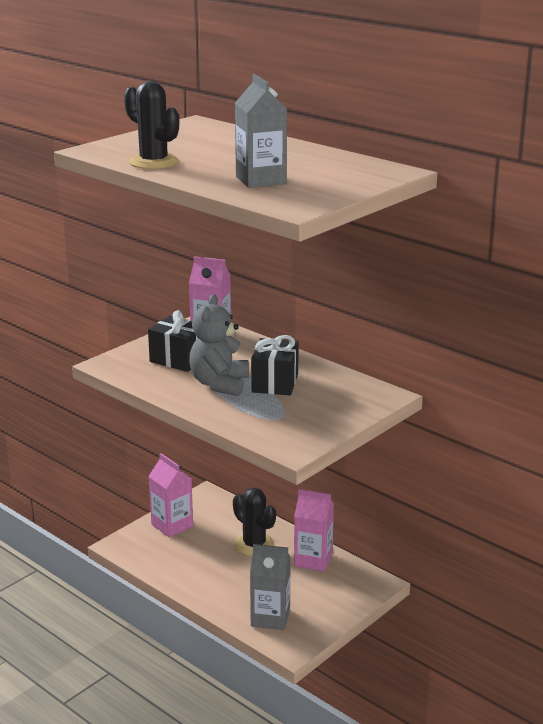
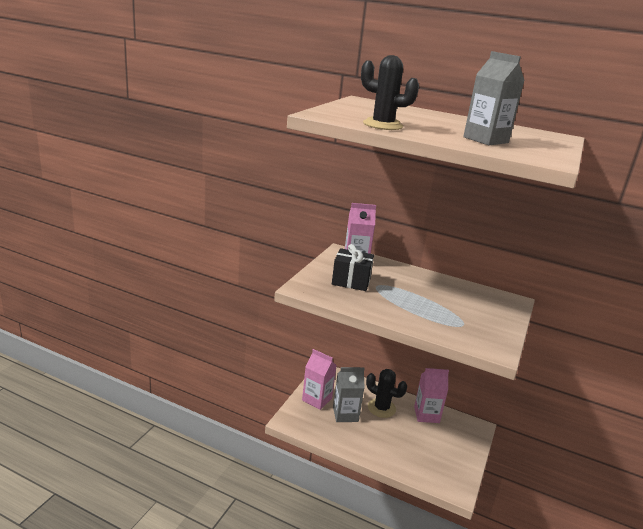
camera: 20 degrees left, 0 degrees up
grey teddy bear [189,294,249,396] -> none
grey carton [250,544,291,630] -> grey carton moved to [333,367,365,422]
black gift [251,335,299,395] -> none

